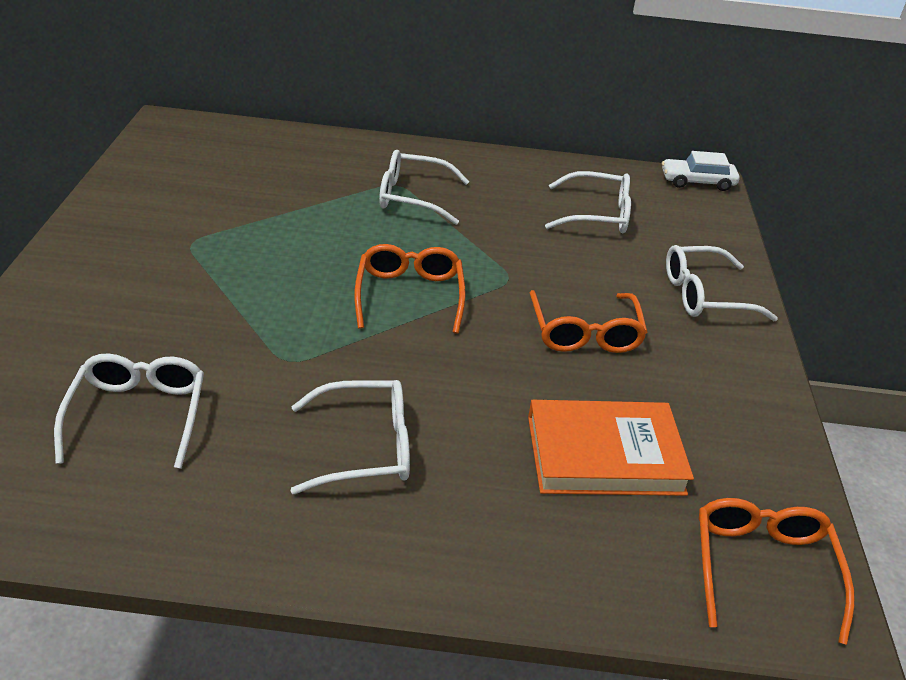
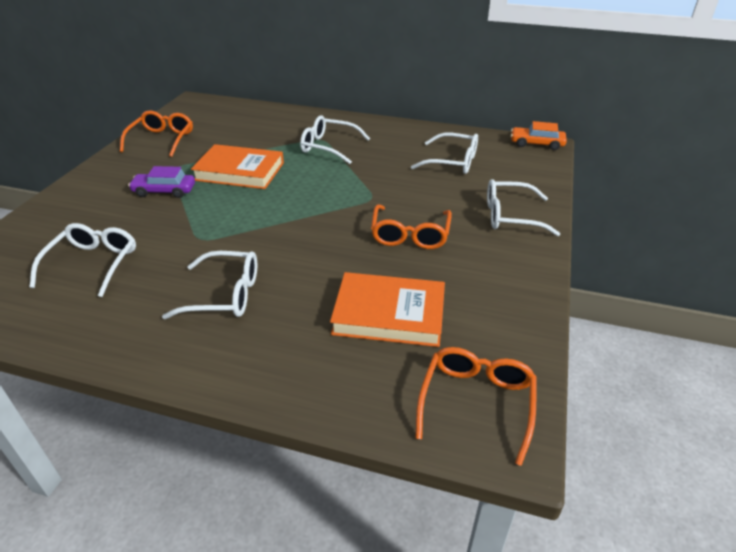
camera: 15 degrees right, 0 degrees up
orange glasses [354,244,466,334] -> orange glasses moved to [120,111,193,157]
white car [662,151,740,191] -> orange car [511,121,567,150]
none -> purple car [128,166,195,198]
none -> orange book [191,144,284,189]

